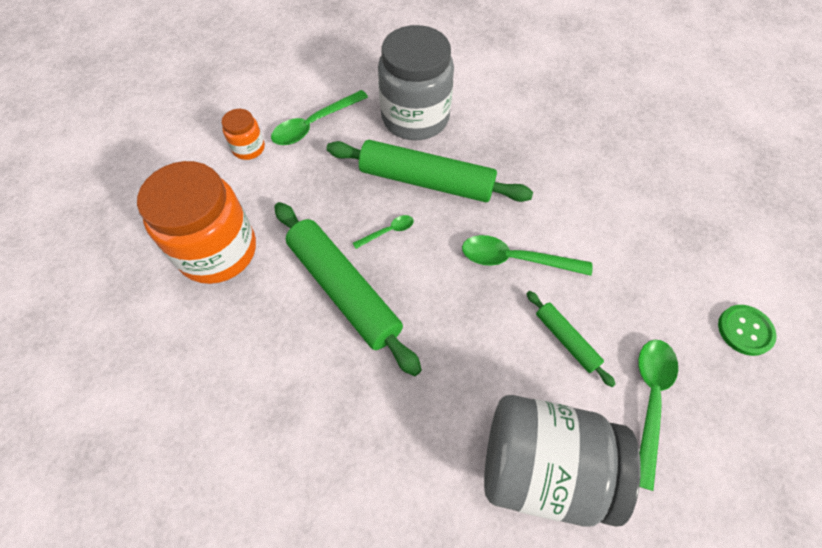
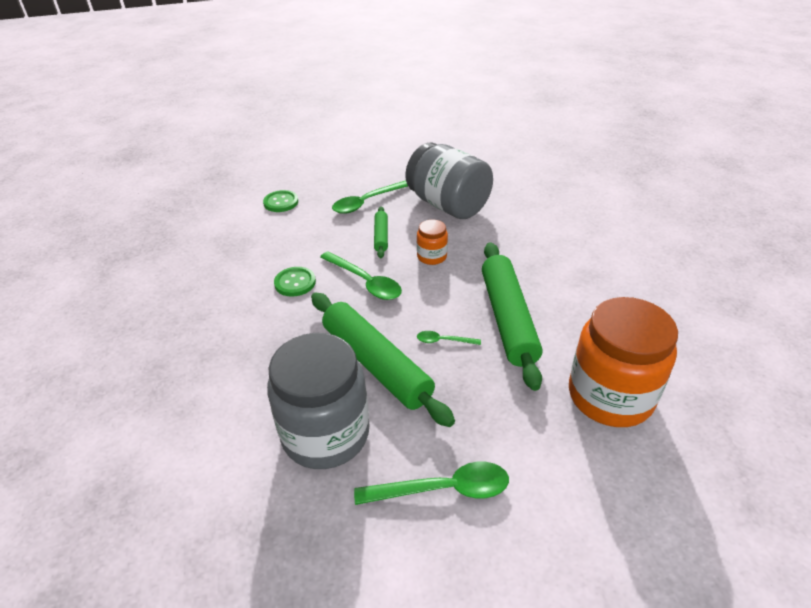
camera: 145 degrees left, 20 degrees down
orange jar [222,109,265,160] -> orange jar moved to [417,220,448,265]
none -> green button [274,267,316,297]

